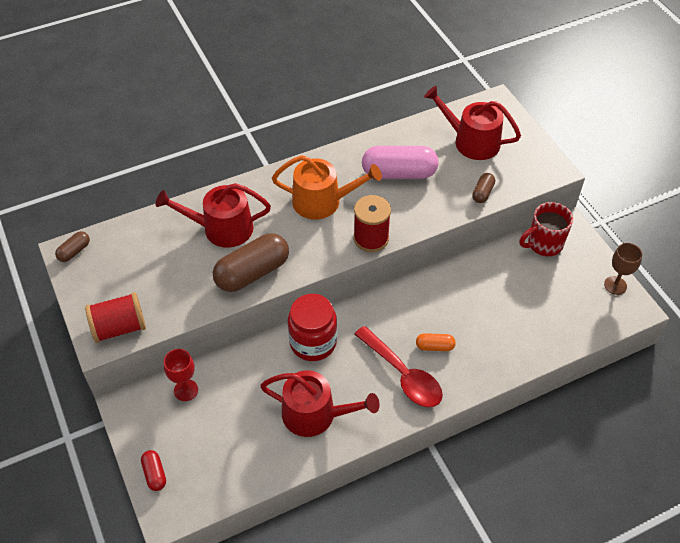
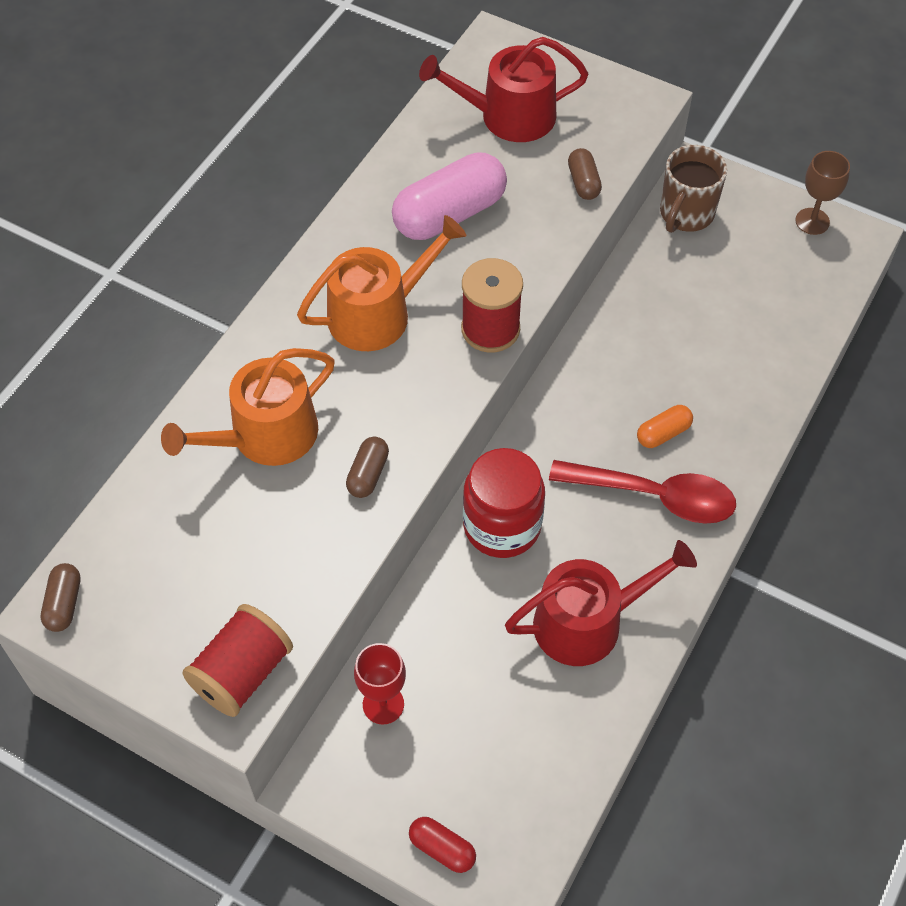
camera: 35 degrees left, 5 degrees up
red watering can [156,183,271,248] -> orange watering can [161,348,335,466]
brown capsule [213,233,289,292] -> brown capsule [346,437,389,498], size x0.48
red mug [519,202,573,256] -> brown mug [660,145,727,233]

